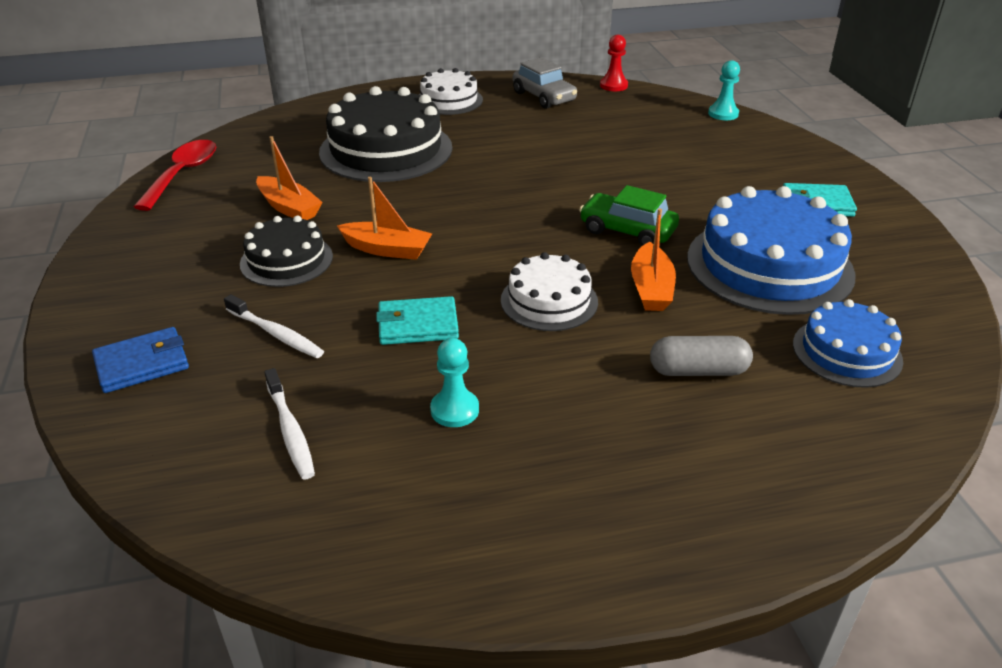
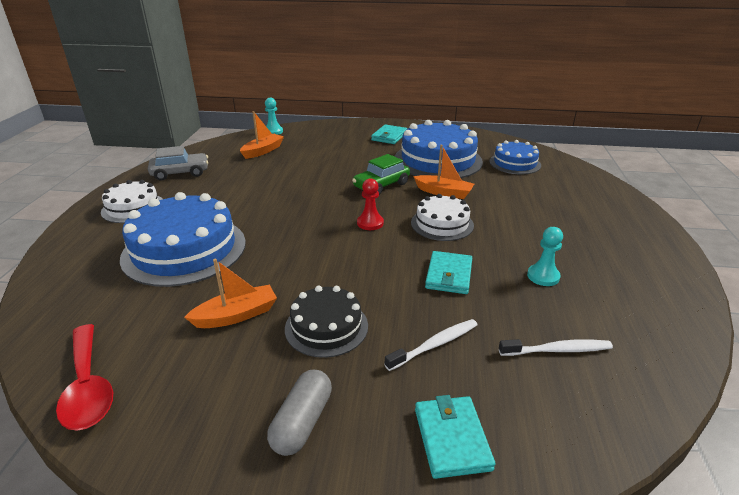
camera: 70 degrees left, 5 degrees down
blue wallet [92,327,189,393] -> turquoise wallet [415,395,495,479]
red spoon [134,140,216,211] -> red spoon turned 150 degrees counterclockwise [56,324,113,431]
black cake [319,86,452,182] -> blue cake [120,192,246,287]
orange boat [337,177,432,260] -> orange boat moved to [240,111,284,159]
red pawn [600,35,628,91] -> red pawn moved to [357,178,384,230]
grey capsule [650,336,753,376] -> grey capsule moved to [267,370,332,456]

